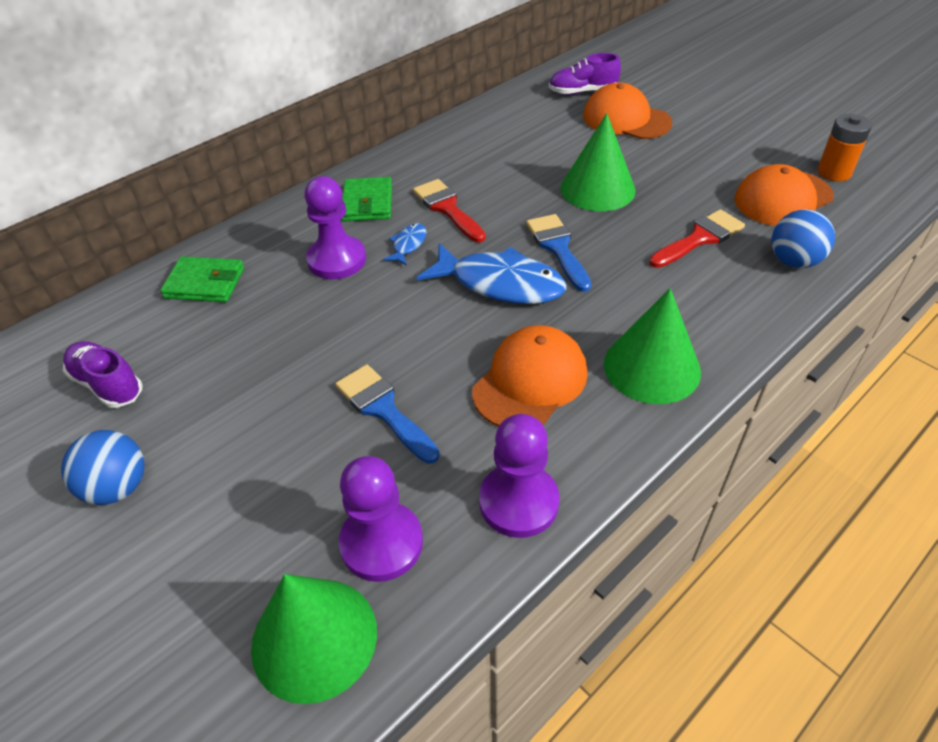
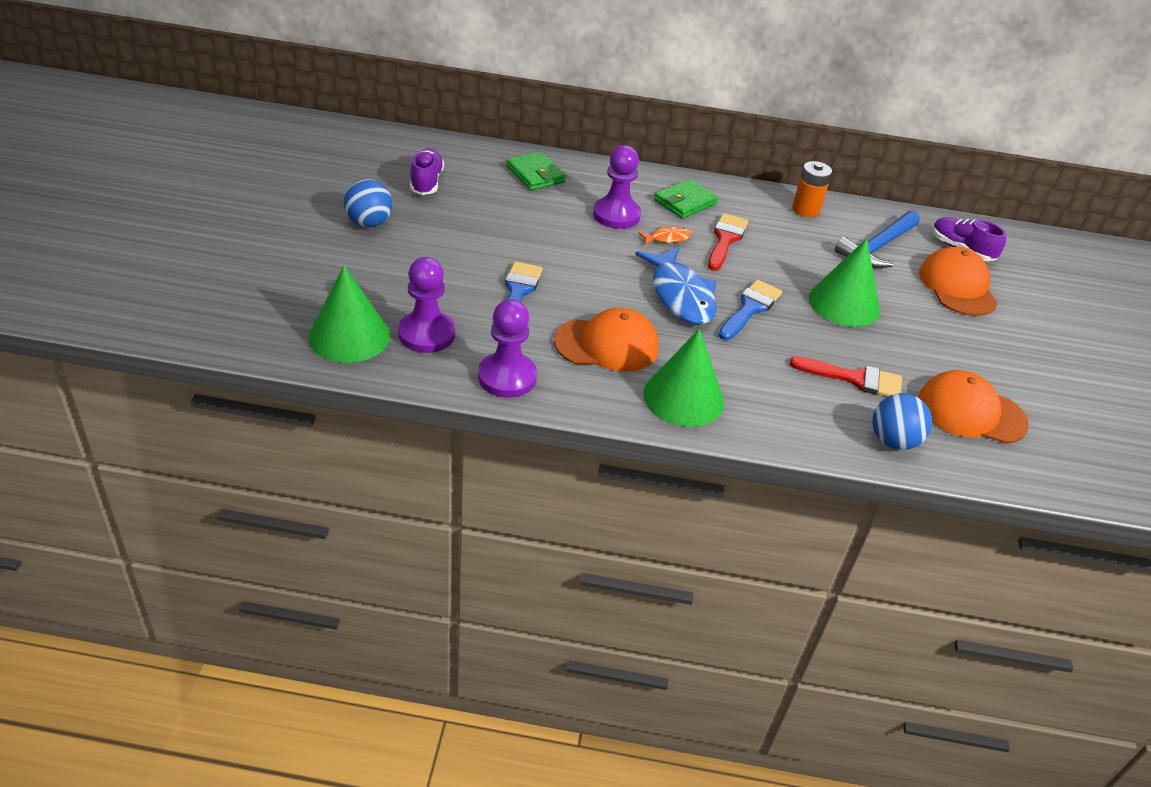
camera: 45 degrees right, 5 degrees down
blue fish [383,223,426,266] -> orange fish [638,226,692,246]
orange battery [818,114,872,181] -> orange battery moved to [792,161,832,218]
none -> blue hammer [835,210,920,268]

